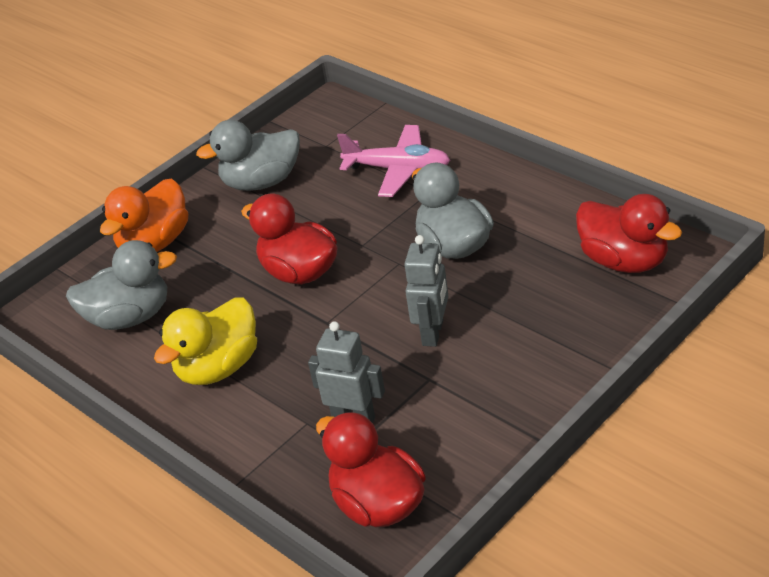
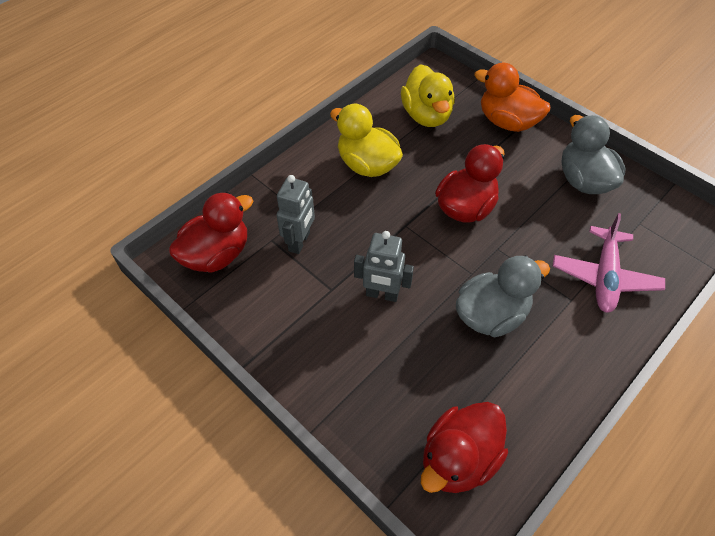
camera: 85 degrees right, 15 degrees up
grey duck [66,240,177,330] -> yellow duck [401,64,455,127]

